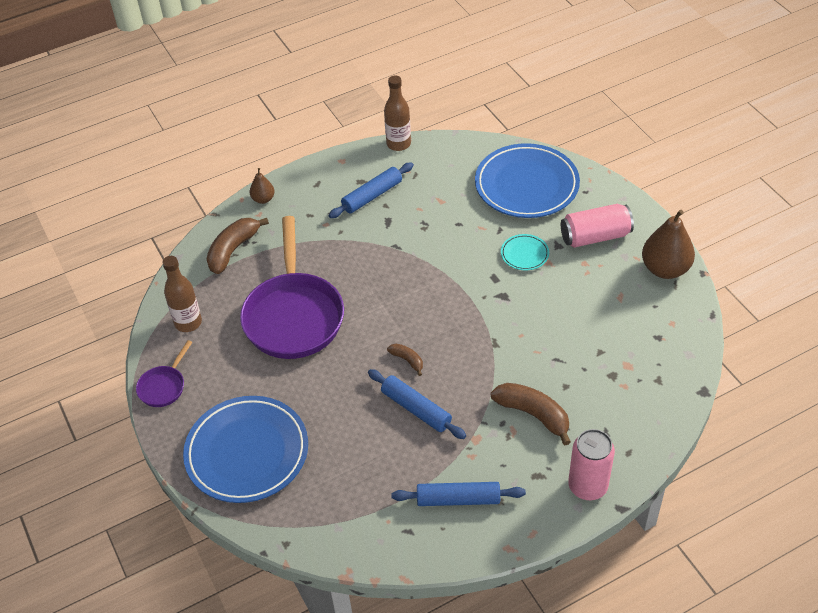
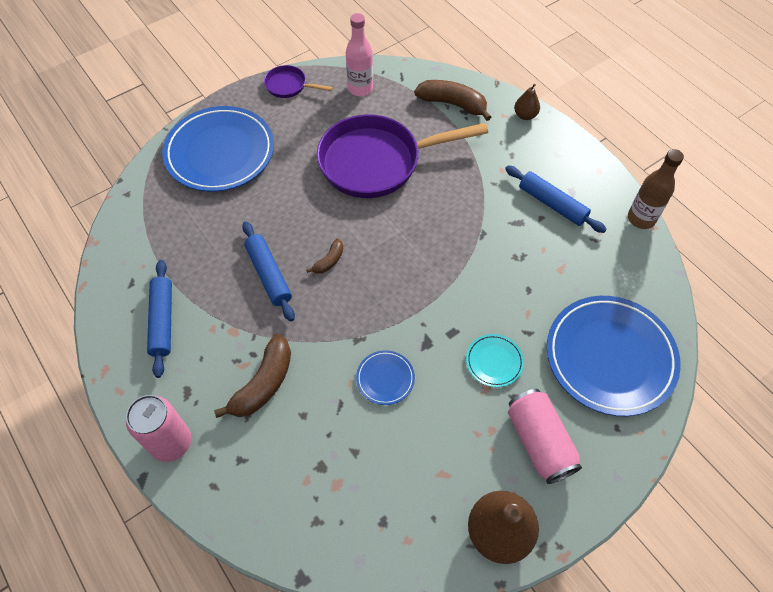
camera: 80 degrees right, 10 degrees up
brown bottle [162,256,202,332] -> pink bottle [346,13,373,96]
blue rolling pin [368,369,466,439] -> blue rolling pin turned 60 degrees counterclockwise [242,221,295,321]
none -> blue plate [356,350,415,405]

